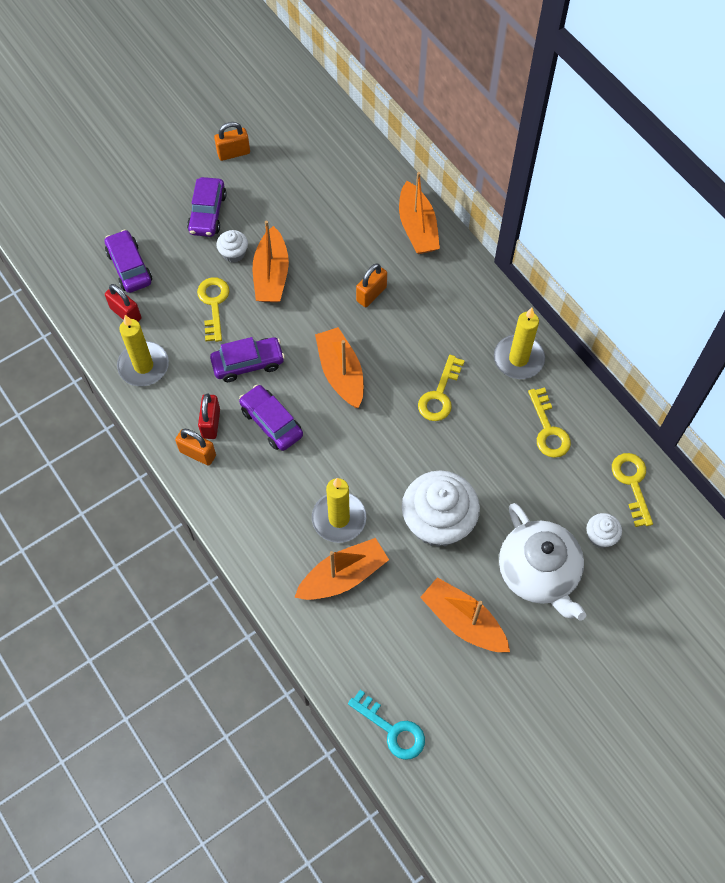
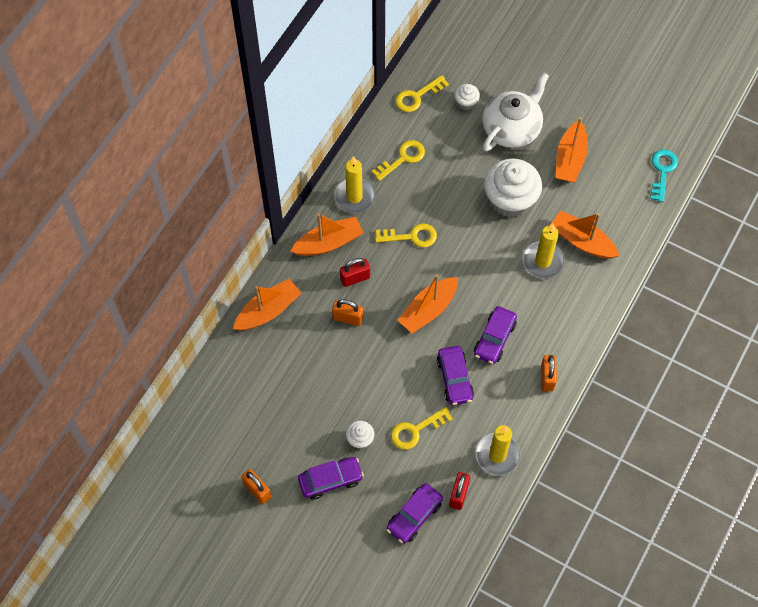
camera: 115 degrees left, 0 degrees up
red padlock [198,393,220,439] -> red padlock moved to [340,258,370,287]
purple car [210,337,285,382] -> purple car turned 150 degrees counterclockwise [437,346,474,405]
orange boat [253,221,289,302] -> orange boat moved to [290,214,364,256]

